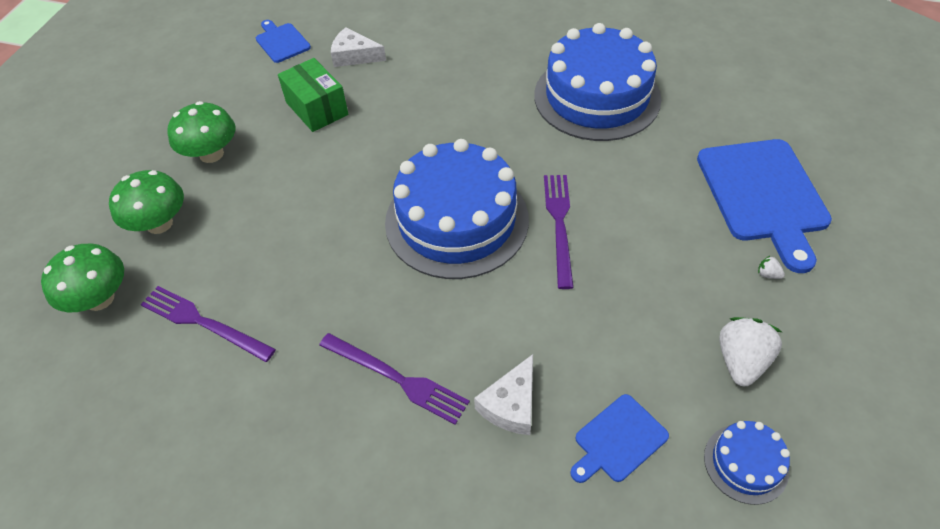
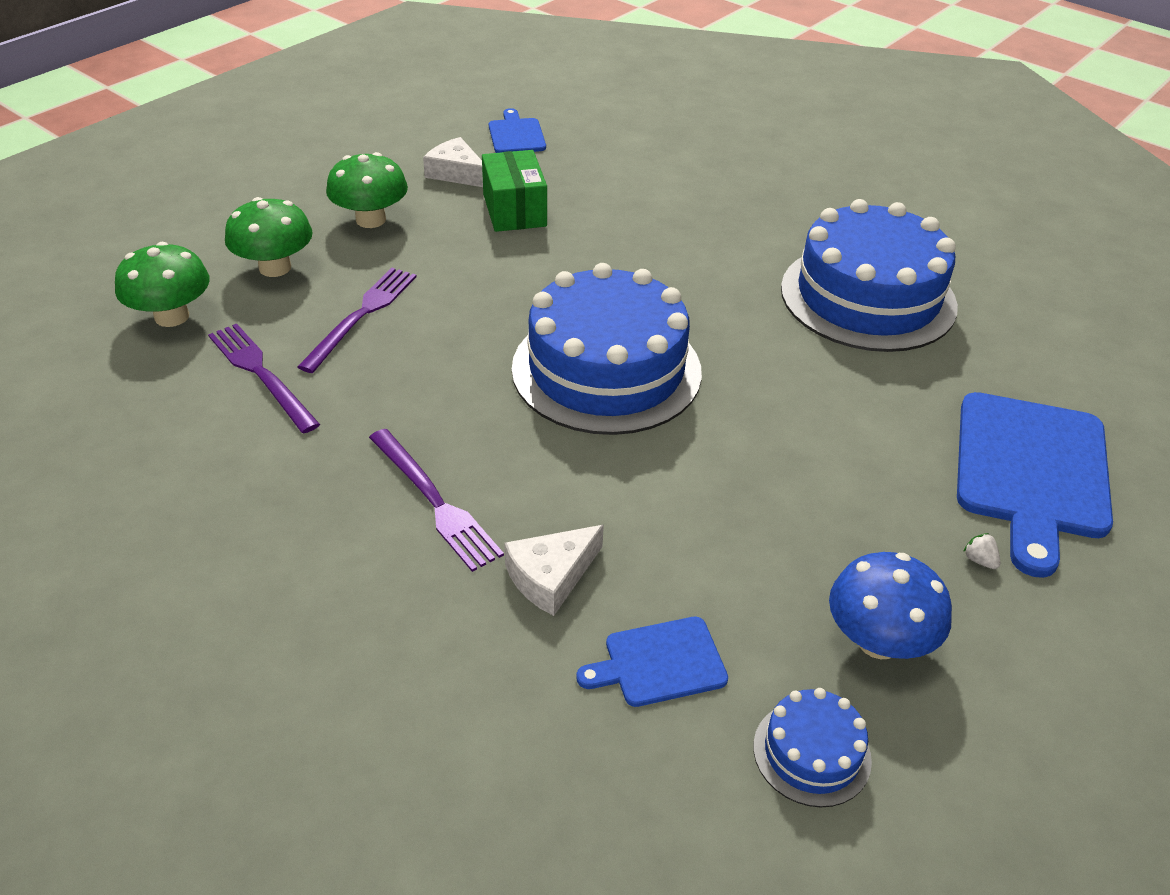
camera: 20 degrees right, 10 degrees down
white cheese [331,27,386,67] -> white cheese moved to [423,137,483,187]
purple fork [544,175,574,289] -> purple fork moved to [297,268,417,373]
white strawberry [719,317,782,386] -> blue mushroom [829,552,952,659]

